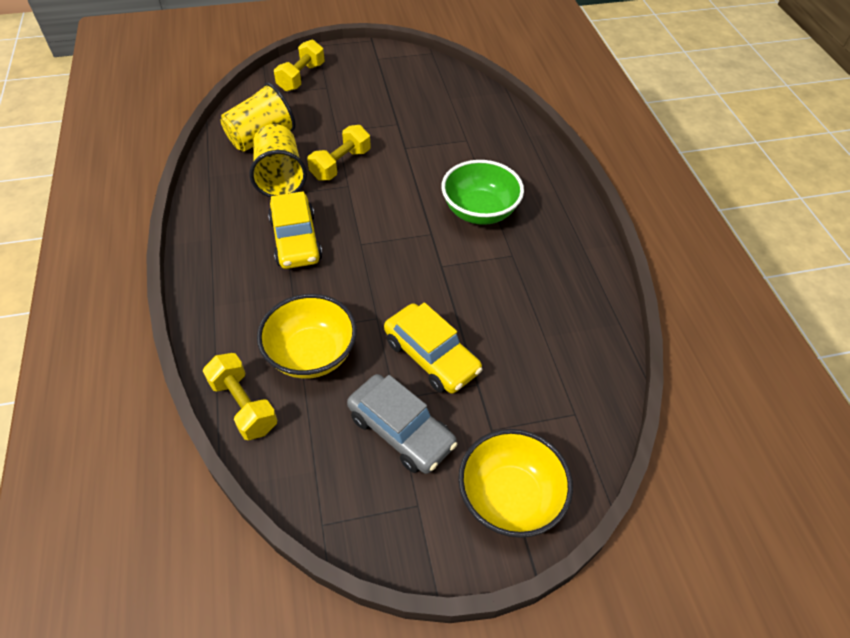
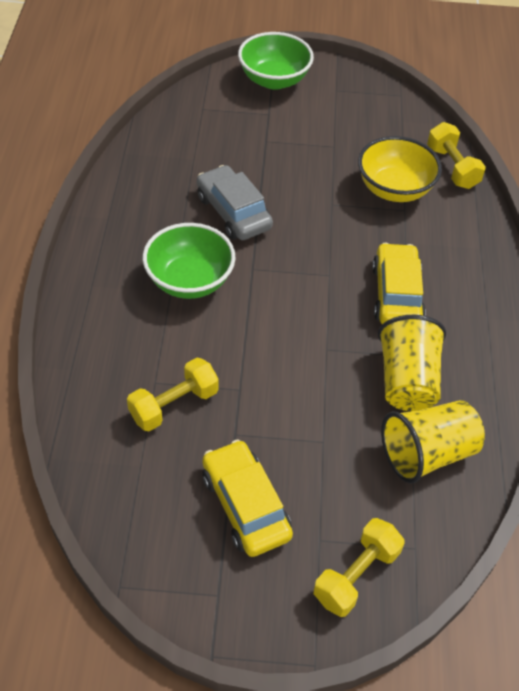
camera: 165 degrees left, 0 degrees up
yellow dumbbell [307,125,371,180] -> yellow dumbbell moved to [127,358,219,431]
grey car [347,374,457,474] -> grey car moved to [197,165,273,240]
yellow car [384,303,482,393] -> yellow car moved to [202,439,293,557]
yellow bowl [458,429,573,538] -> green bowl [238,32,314,90]

